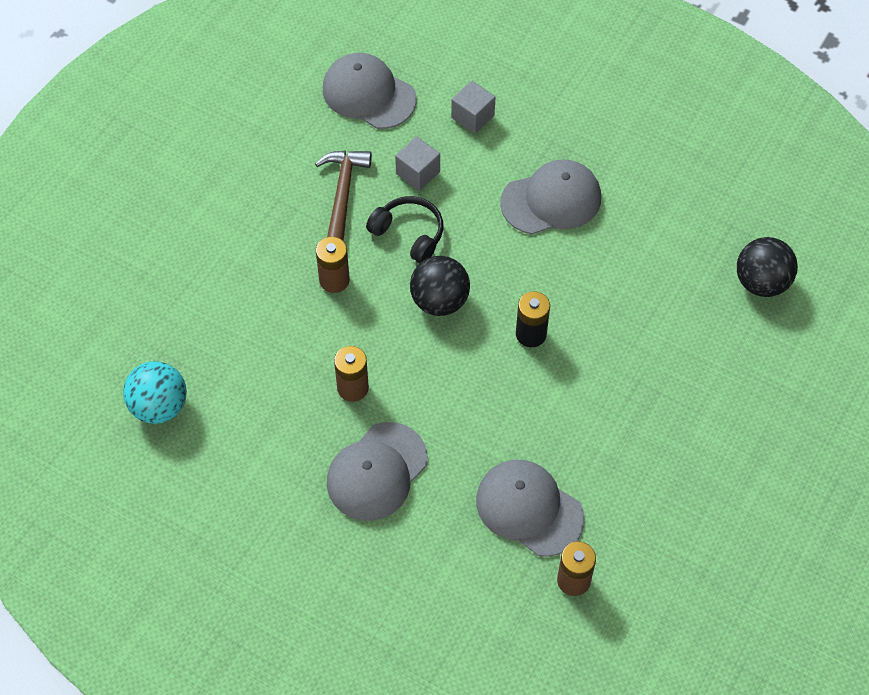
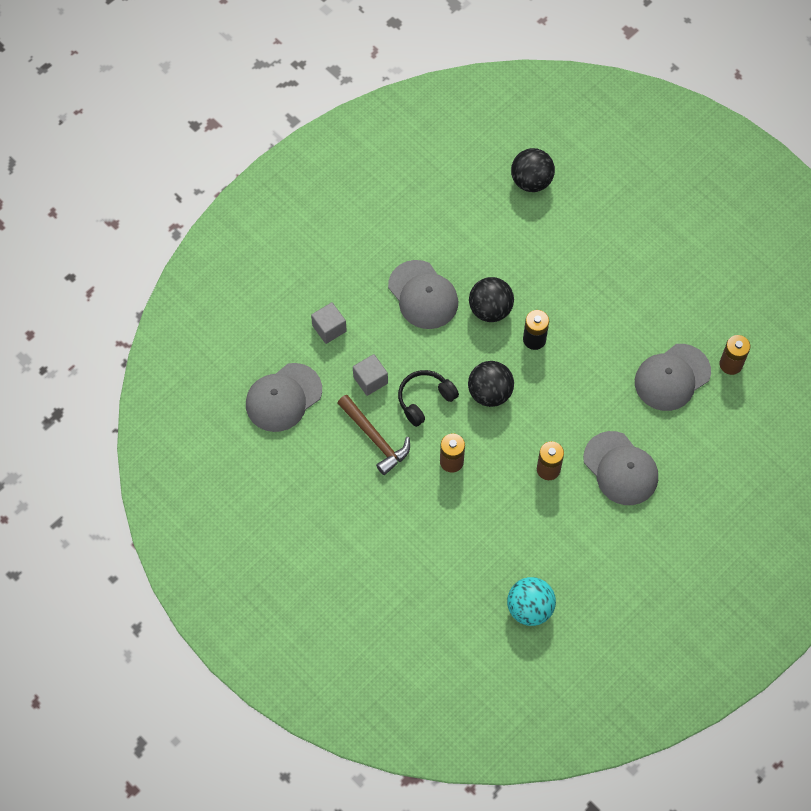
camera: 75 degrees left, 5 degrees up
brown hammer [315,151,372,241] -> brown hammer turned 150 degrees counterclockwise [337,395,410,475]
grey cap [500,159,601,234] -> grey cap turned 150 degrees clockwise [388,260,458,329]
none -> black ball [469,277,514,322]

